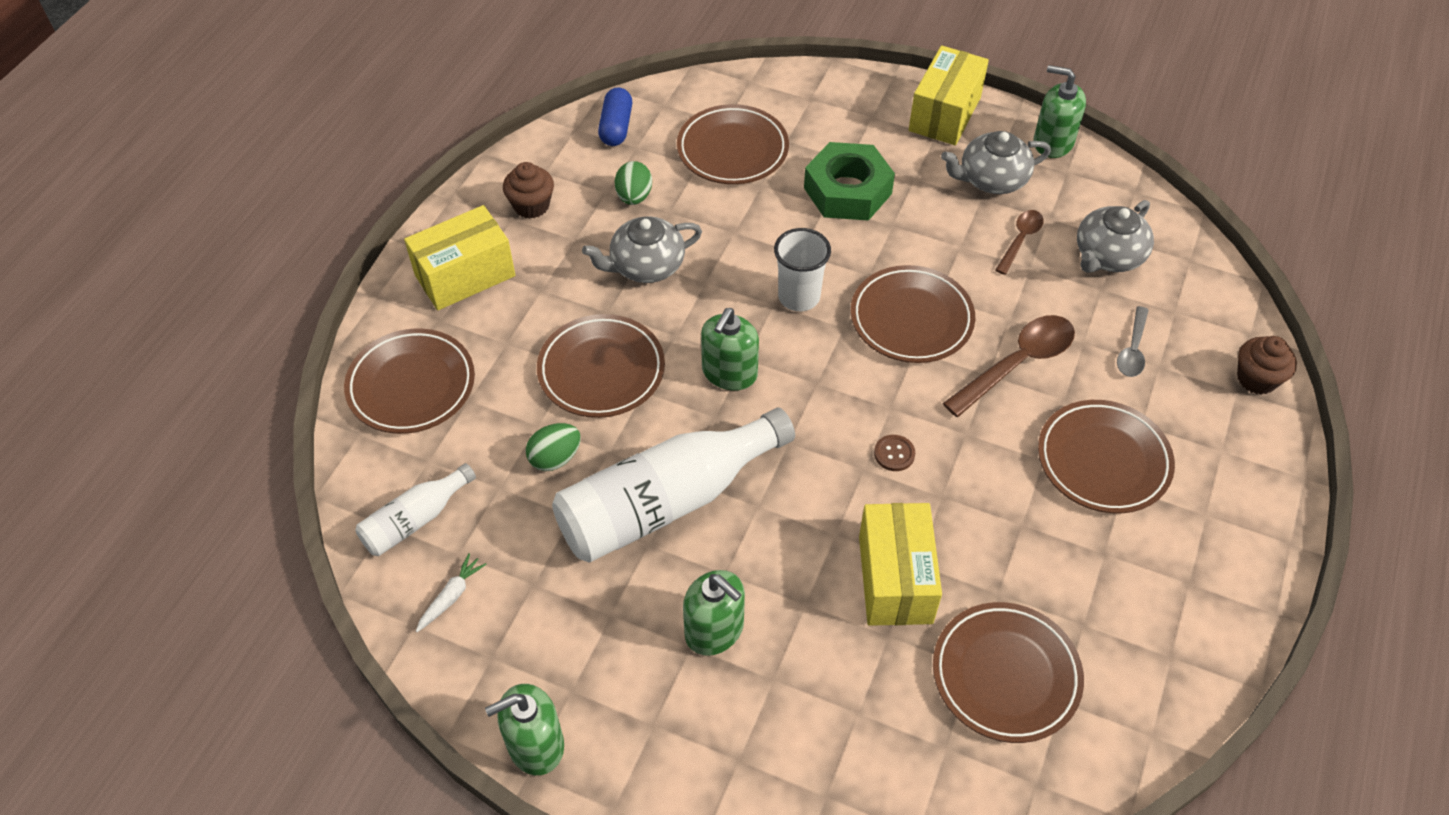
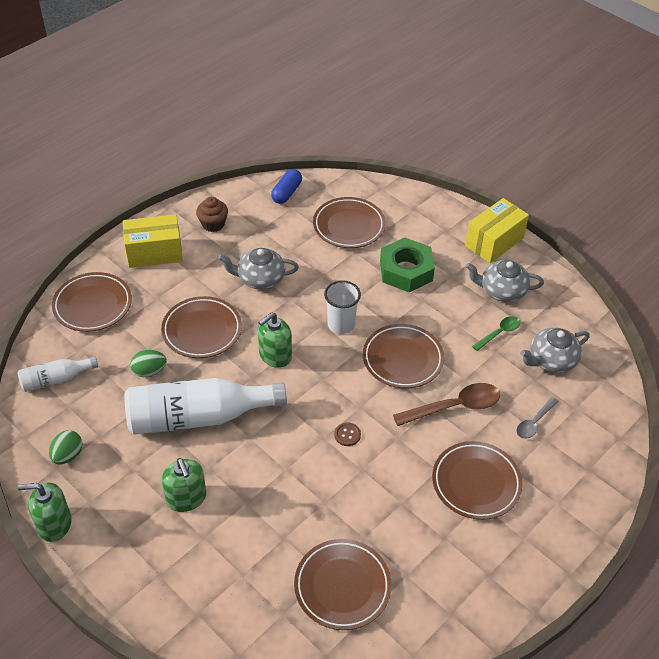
camera: 20 degrees right, 5 degrees down
white carrot [416,553,487,632] -> none
green egg [615,161,652,205] -> green egg moved to [49,430,83,465]
yellow box [859,503,942,626] -> none
brown spoon [996,210,1044,275] -> green spoon [472,316,521,351]
green soap dispenser [1033,65,1086,158] -> none
brown cupcake [1237,336,1297,395] -> none

